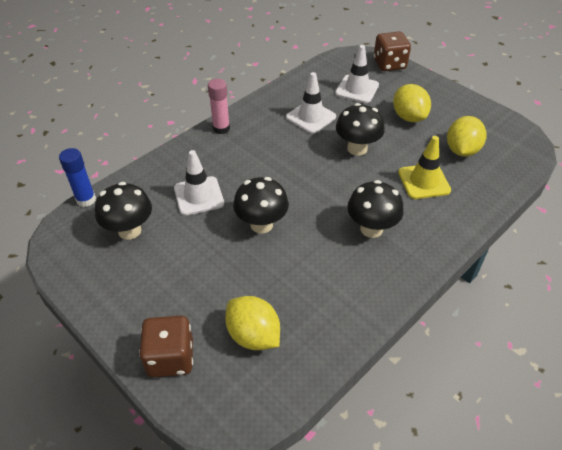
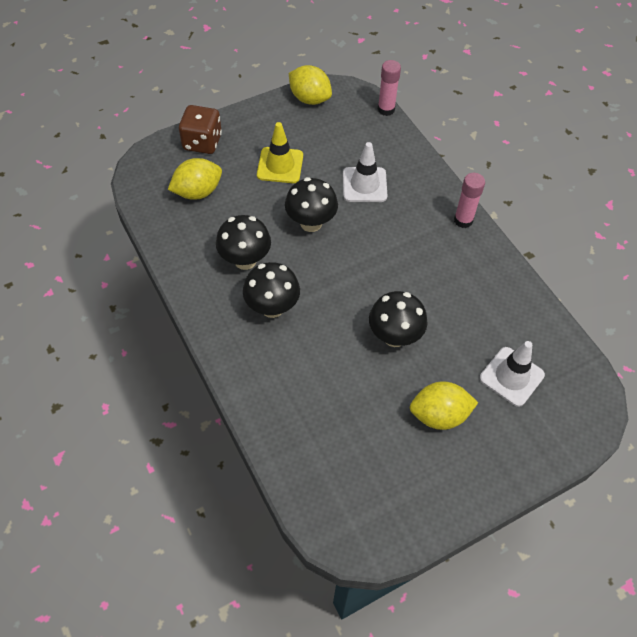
camera: 105 degrees right, 10 degrees up
blue glue stick [59,148,96,207] -> pink glue stick [378,60,401,116]
black mushroom [95,182,152,240] -> black mushroom moved to [216,215,271,270]
white traffic cone [286,72,336,134] -> none
brown dice [374,32,411,71] -> none
yellow traffic cone [398,136,451,199] -> yellow traffic cone moved to [257,122,303,183]
yellow lemon [447,116,487,157] -> yellow lemon moved to [289,65,332,105]

